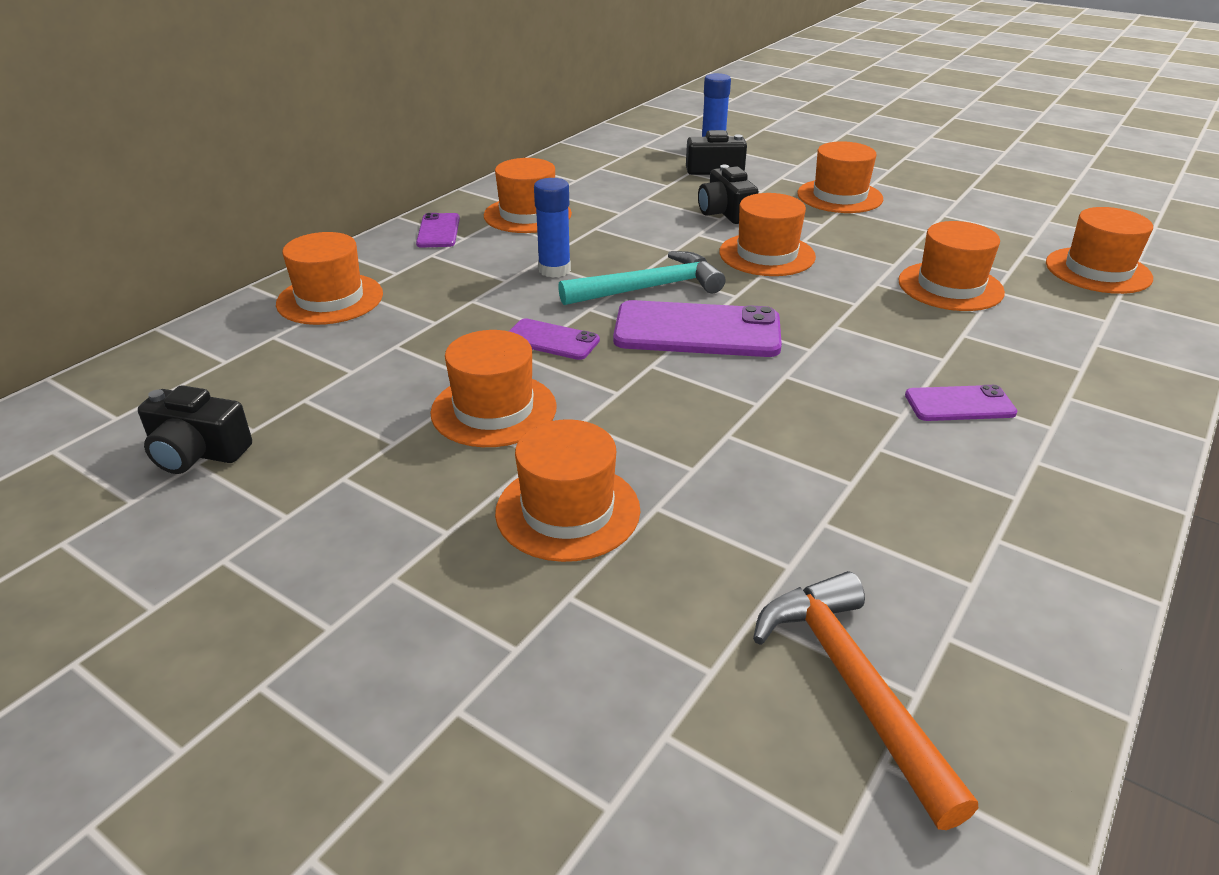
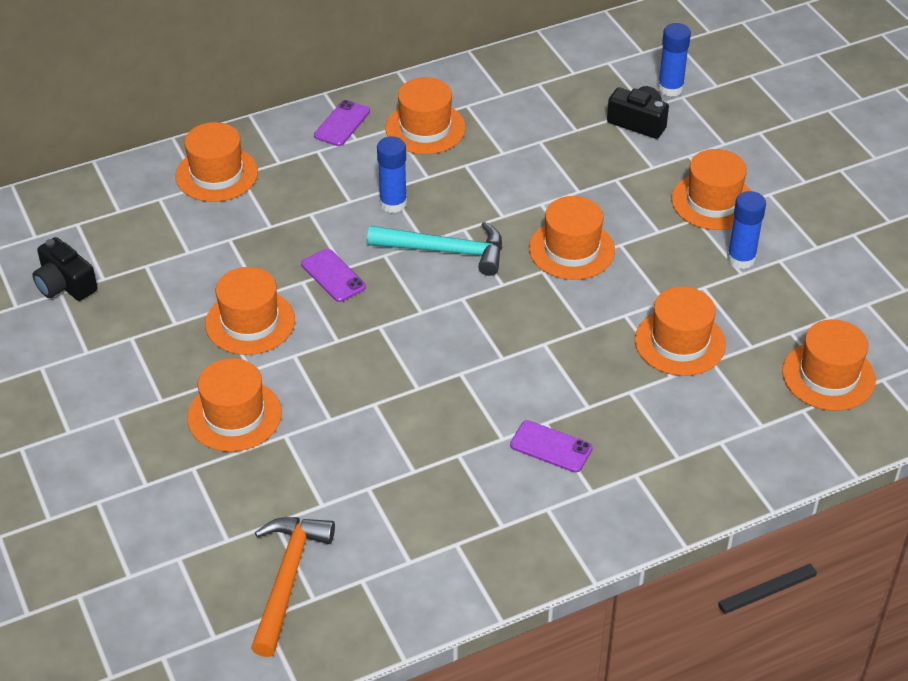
camera: 30 degrees right, 10 degrees up
purple phone [613,300,782,357] -> none
black camera [698,165,759,224] -> none
none -> blue glue stick [727,191,766,269]

